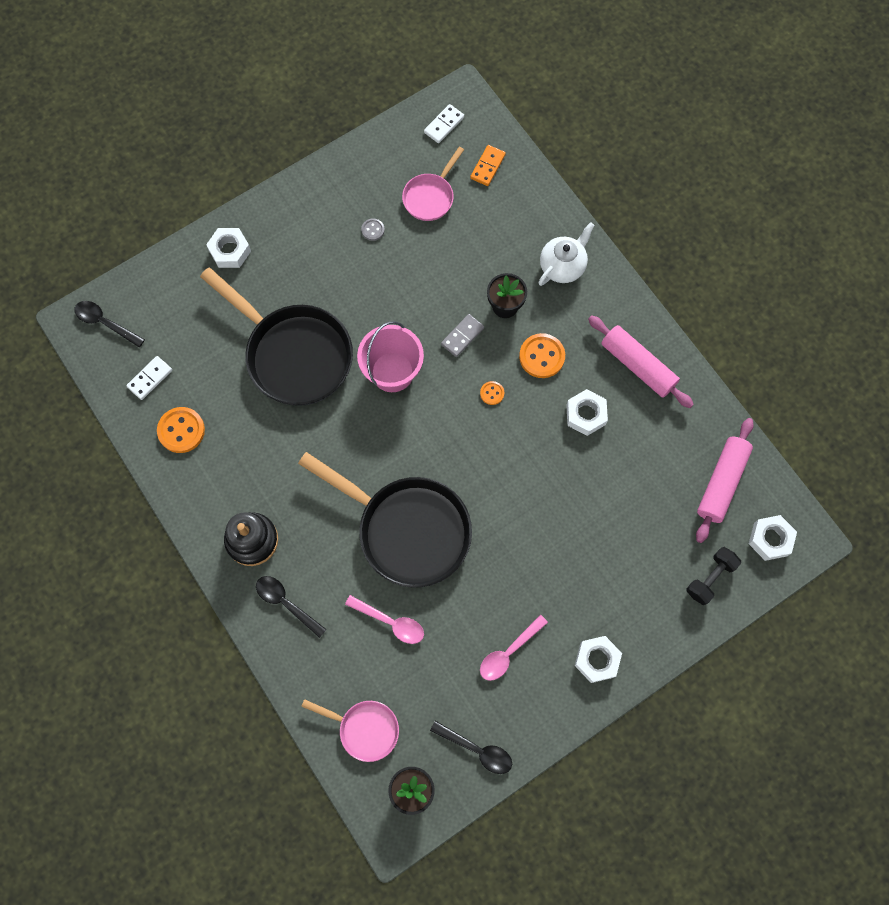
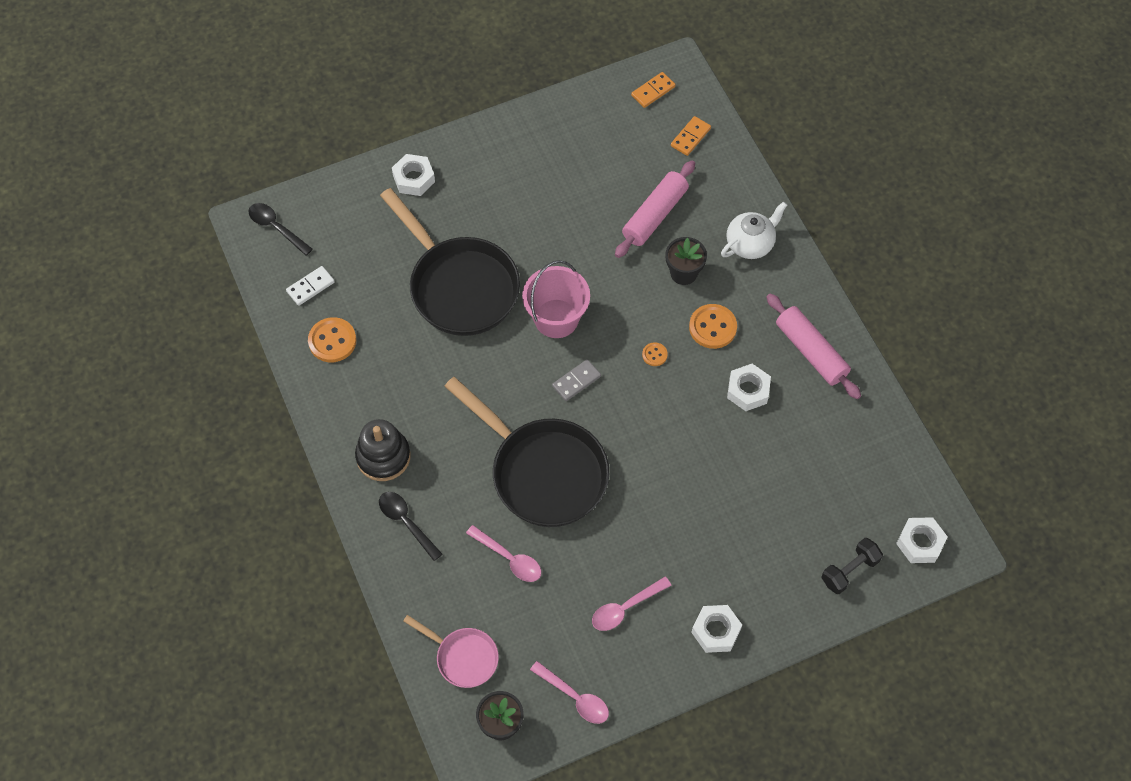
camera: 10 degrees right, 10 degrees down
grey button [361,218,385,241] -> none
pink pan [402,147,464,221] -> none
white domino [424,104,464,143] -> orange domino [631,72,676,108]
black spoon [430,721,512,774] -> pink spoon [530,661,609,724]
grey domino [441,314,484,357] -> grey domino moved to [552,359,601,401]
pink rolling pin [696,418,754,543] -> pink rolling pin moved to [615,160,695,258]

